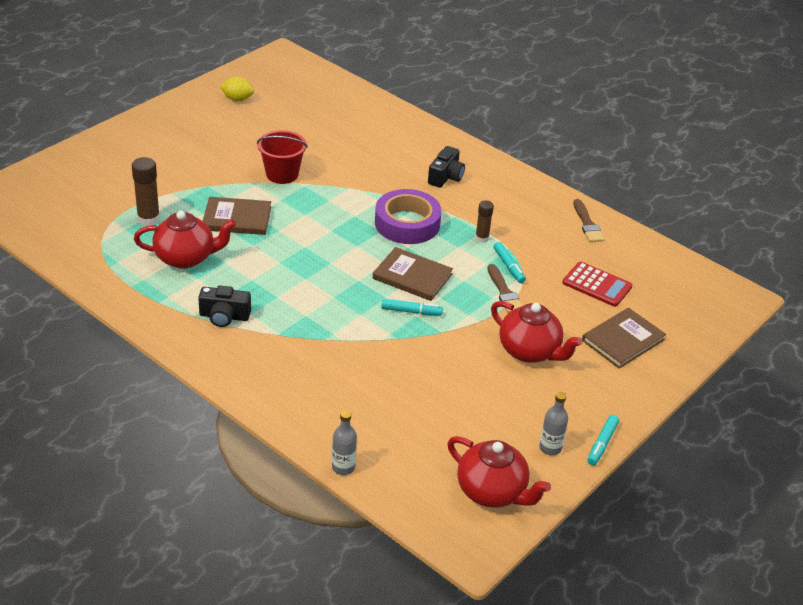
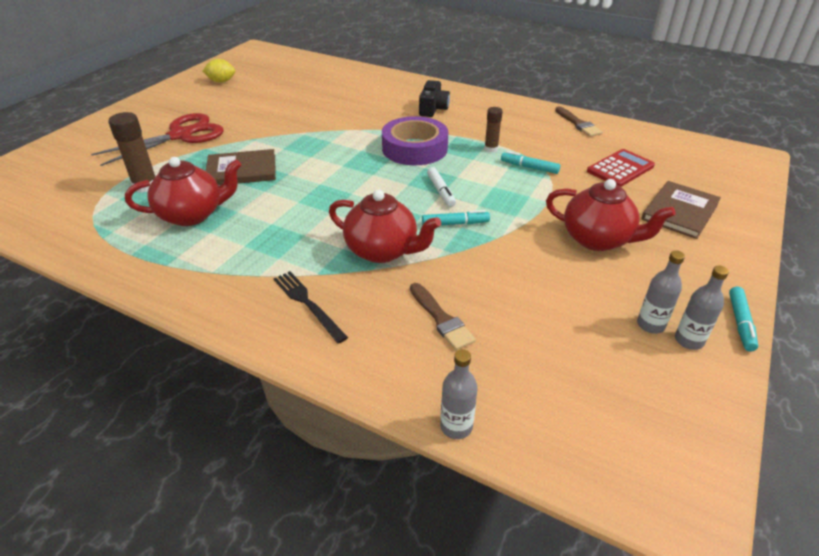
camera: 10 degrees left, 0 degrees up
black camera [198,286,251,327] -> none
red bucket [257,130,308,184] -> none
brown book [373,247,453,301] -> white marker [427,167,456,207]
red teapot [447,436,551,508] -> red teapot moved to [329,190,441,263]
brown brush [487,264,522,313] -> brown brush moved to [410,283,476,350]
turquoise marker [493,242,526,283] -> turquoise marker turned 150 degrees clockwise [501,151,561,174]
red calculator [562,261,632,307] -> red calculator turned 60 degrees counterclockwise [587,149,655,187]
none -> red scissors [91,113,224,166]
none -> black fork [273,271,348,344]
none -> grey bottle [637,250,685,334]

